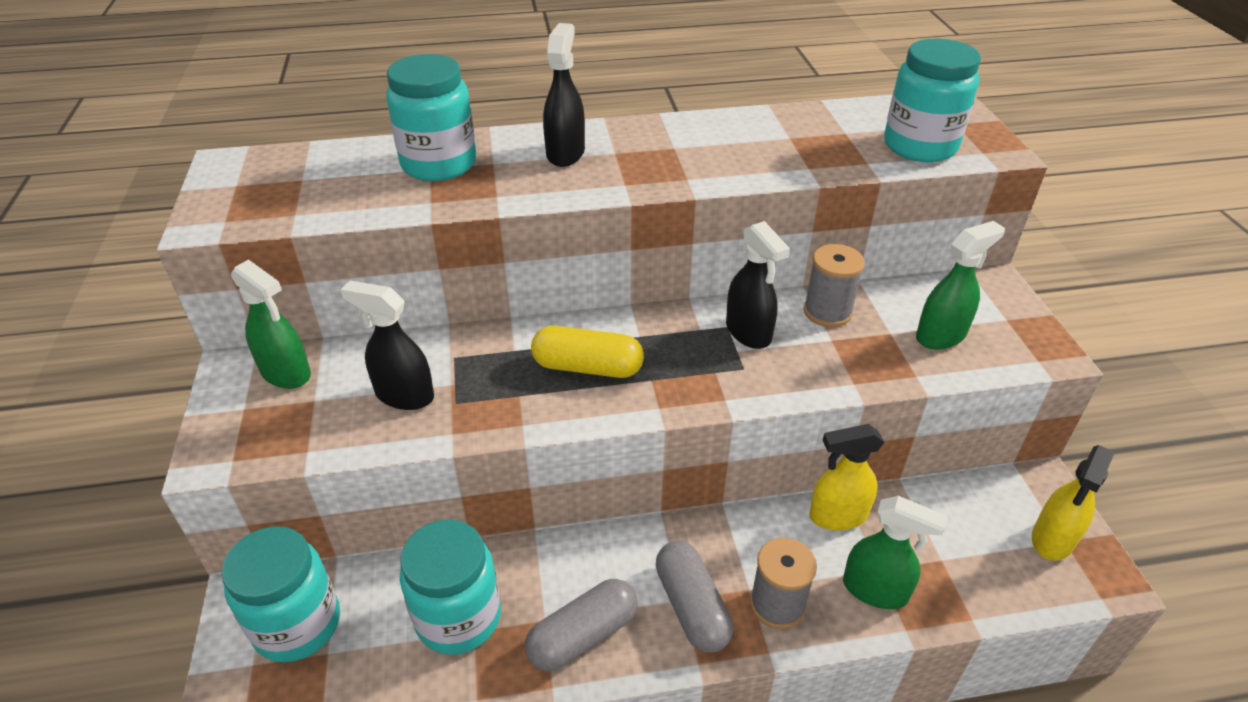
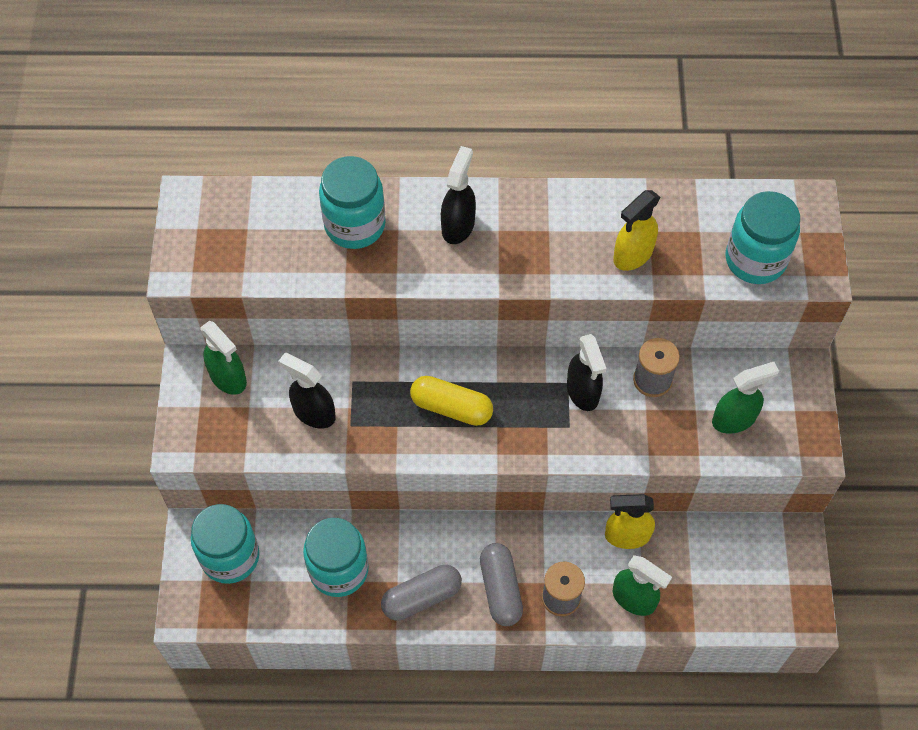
camera: 10 degrees right, 20 degrees up
yellow spray bottle [1032,445,1115,561] -> yellow spray bottle moved to [613,190,660,271]

